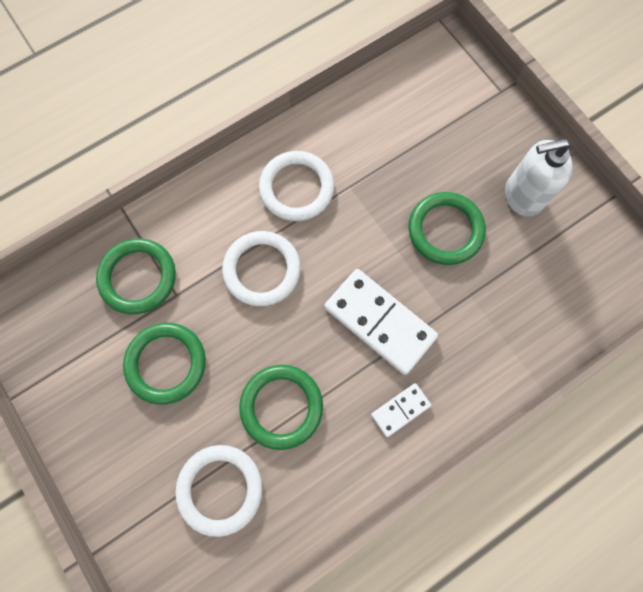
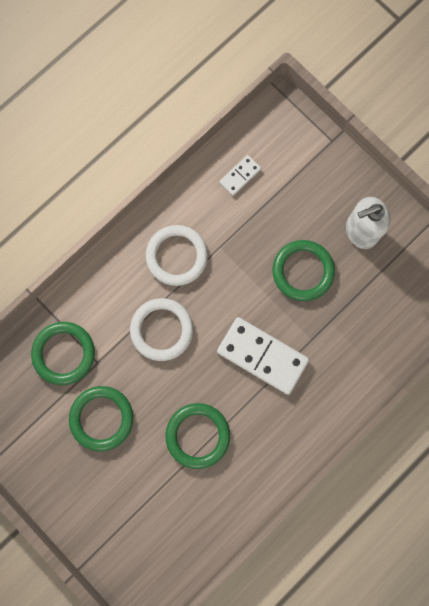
camera: 10 degrees left, 5 degrees up
white ring [176,445,263,537] -> none
white domino [371,383,431,437] -> white domino moved to [219,155,261,196]

